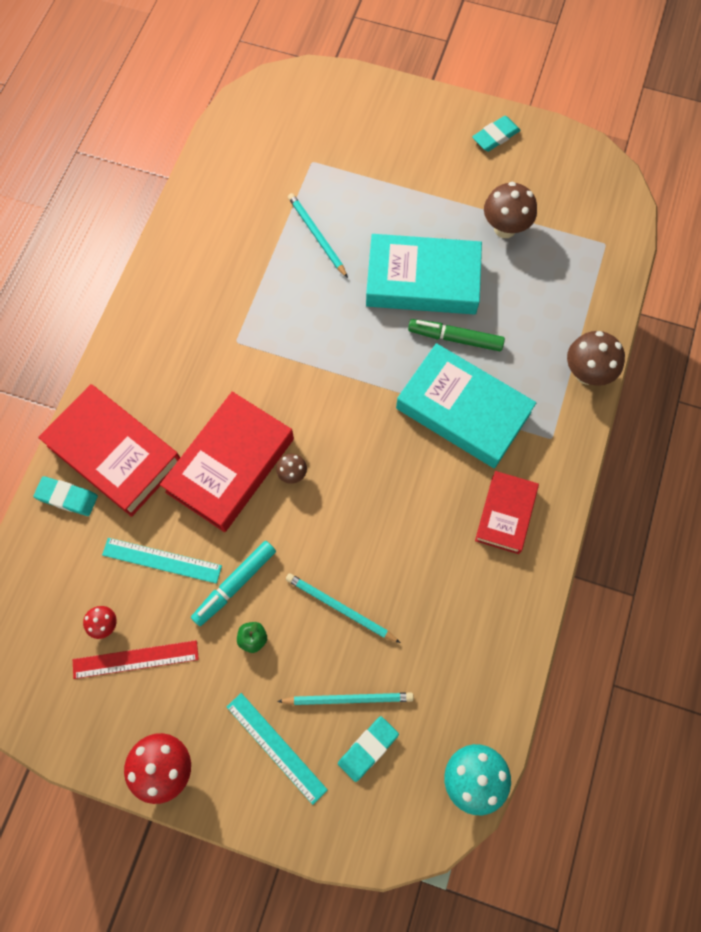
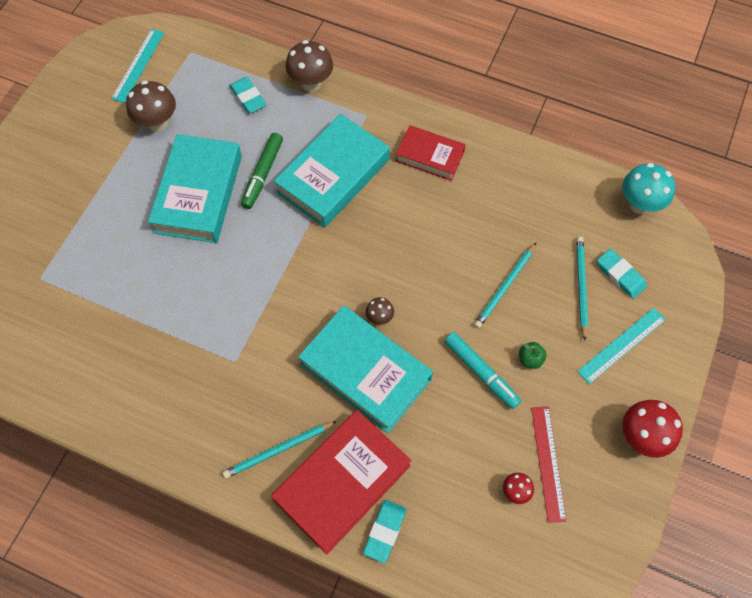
camera: 85 degrees left, 5 degrees down
turquoise ruler [102,538,222,584] -> turquoise ruler moved to [111,29,165,103]
red book [160,392,294,532] -> turquoise book [298,305,433,433]
turquoise pencil [288,193,348,278] -> turquoise pencil moved to [222,421,337,478]
turquoise eraser [472,116,521,152] -> turquoise eraser moved to [229,77,267,114]

